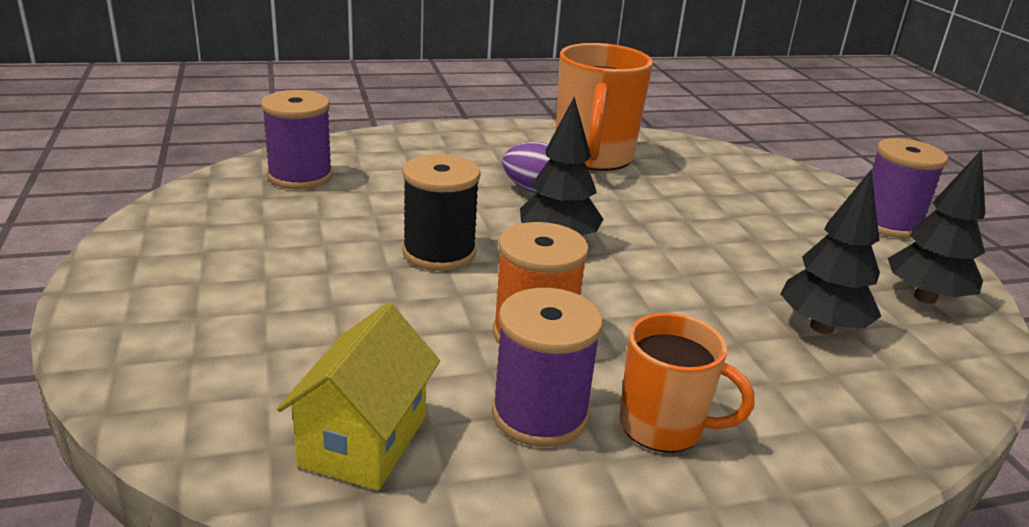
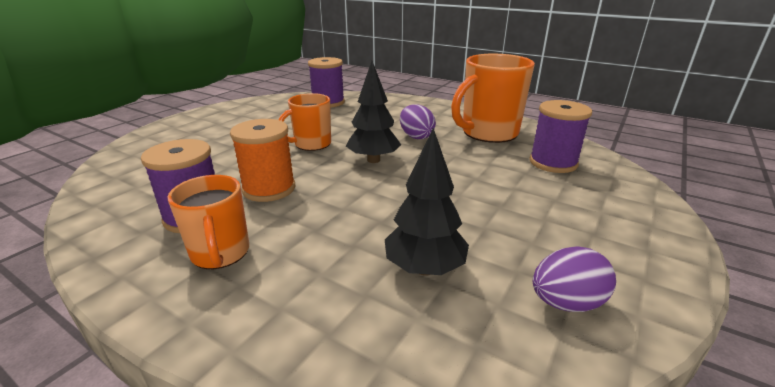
camera: 50 degrees right, 0 degrees up
yellow house [277,303,440,491] -> none
black spool [402,154,481,271] -> orange mug [279,93,331,151]
purple spool [872,138,948,238] -> purple spool moved to [529,100,592,173]
black tree [888,150,985,304] -> purple egg [533,246,616,312]

